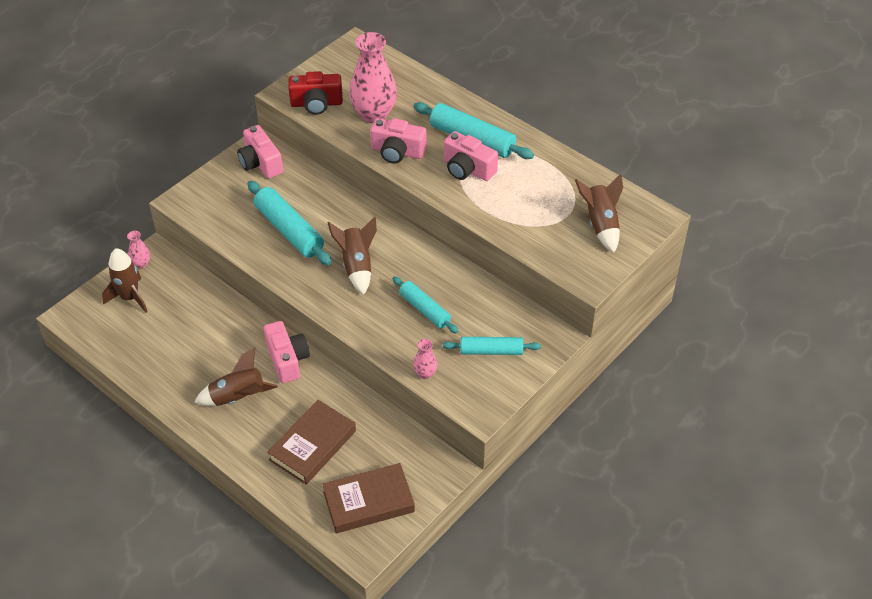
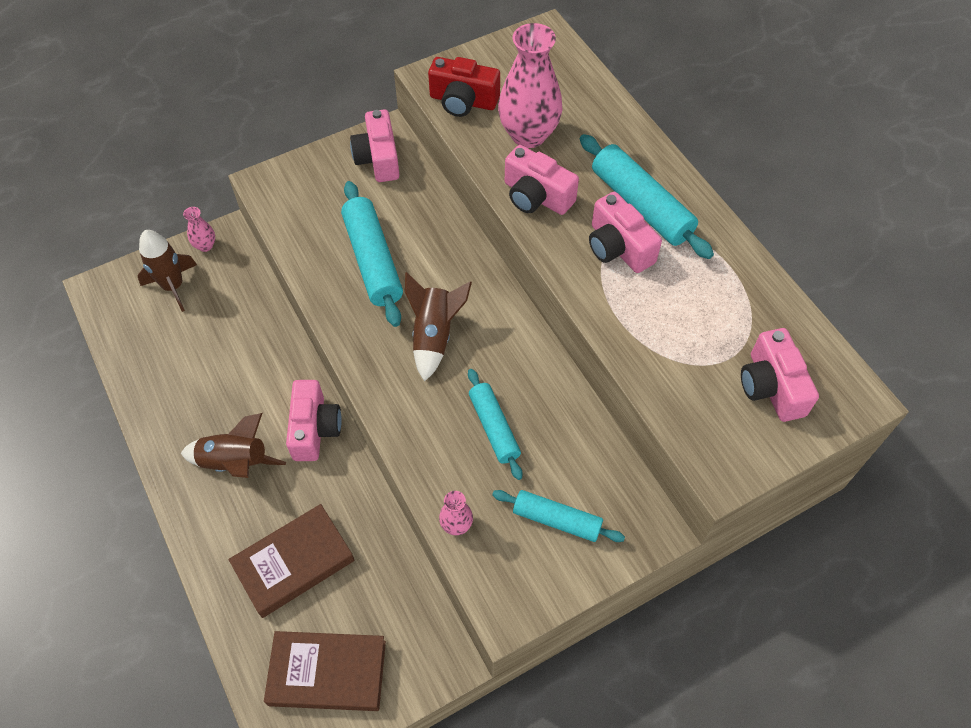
camera: 20 degrees right, 10 degrees up
brown rocket [575,174,623,253] -> pink camera [741,328,819,422]

